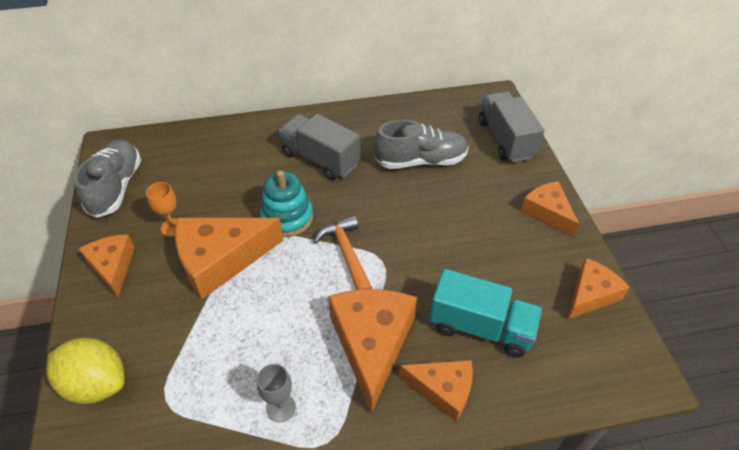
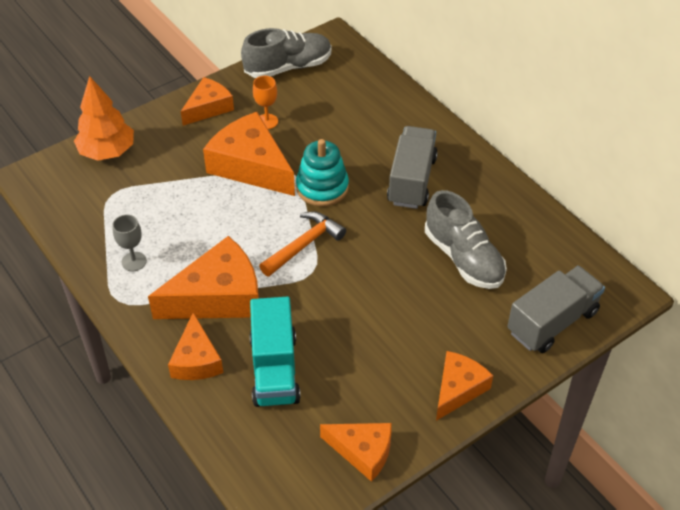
camera: 65 degrees right, 0 degrees up
yellow lemon [47,338,124,404] -> orange tree [74,76,134,161]

